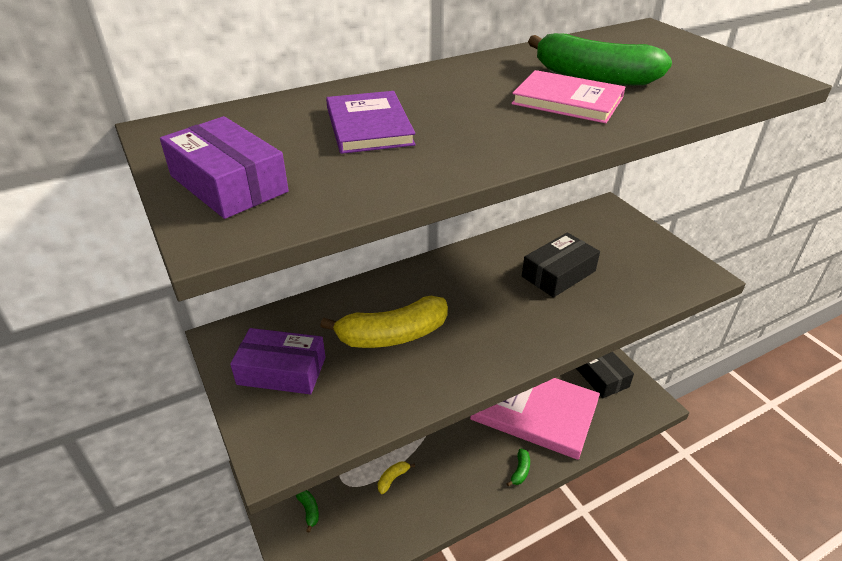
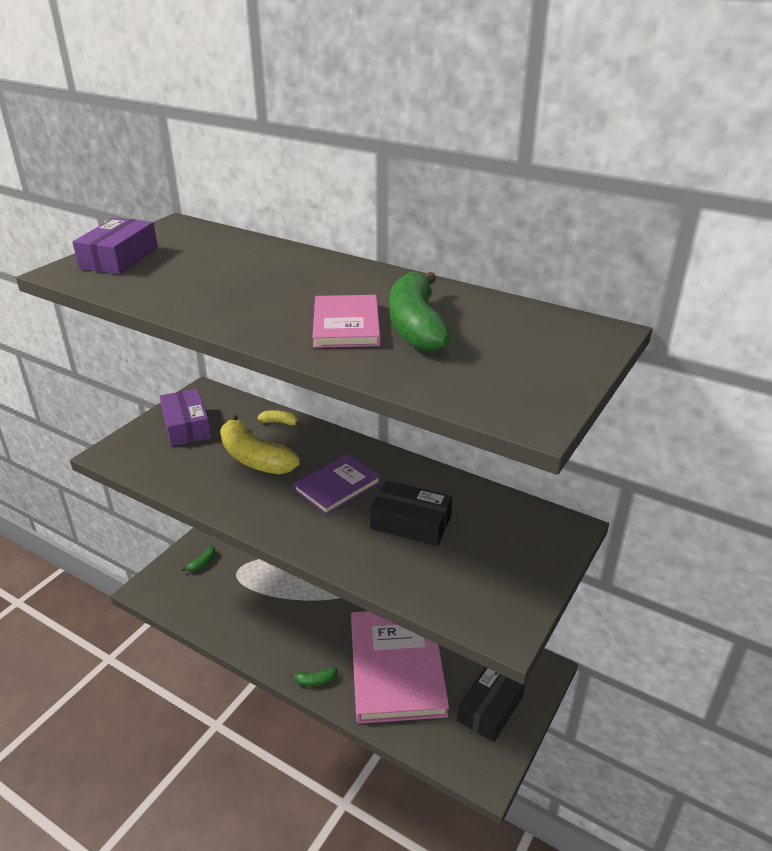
camera: 60 degrees right, 5 degrees down
purple book [326,91,416,154] -> purple book moved to [293,454,381,515]
yellow banana [378,461,415,494] -> yellow banana moved to [257,410,301,427]

